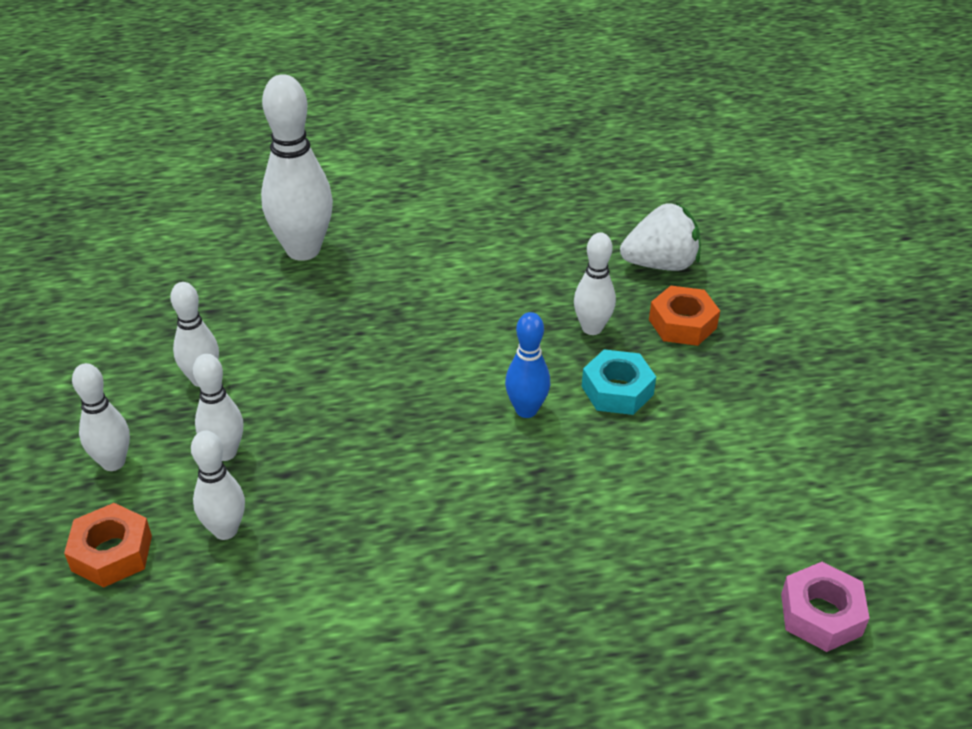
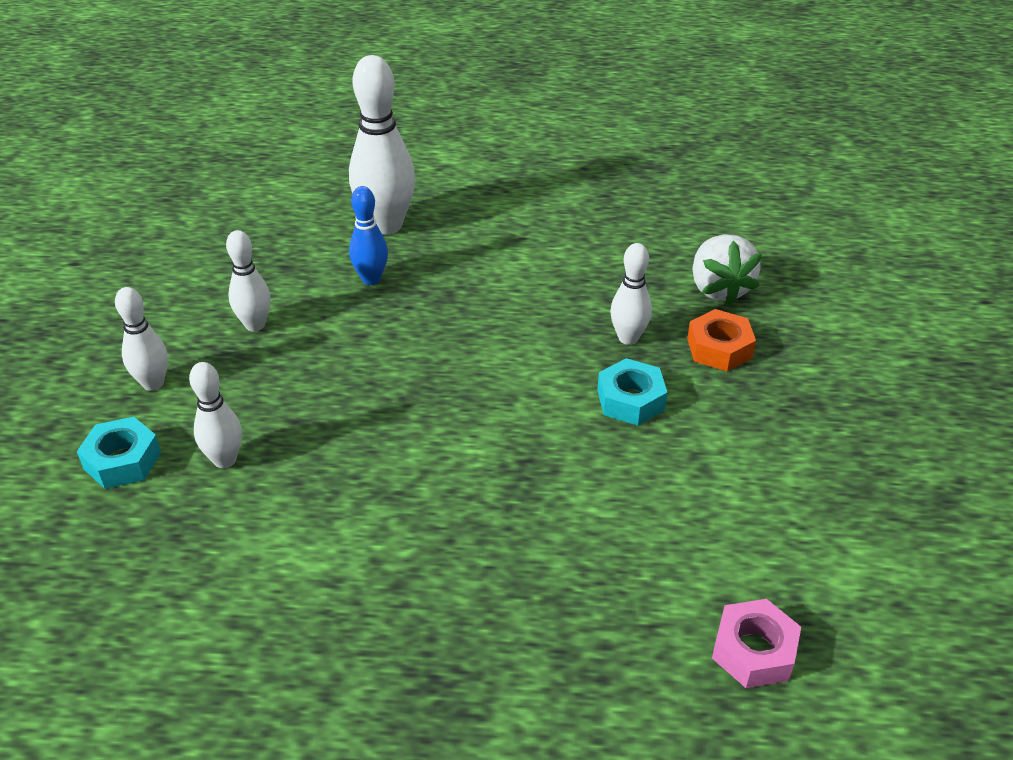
camera: 15 degrees right, 0 degrees up
orange nut [64,503,152,587] -> turquoise nut [77,417,161,489]
white bowling pin [193,354,243,461] -> none
blue bowling pin [505,312,550,418] -> blue bowling pin moved to [349,186,388,285]
white strawberry [620,203,701,271] -> white strawberry turned 75 degrees clockwise [692,234,762,305]

